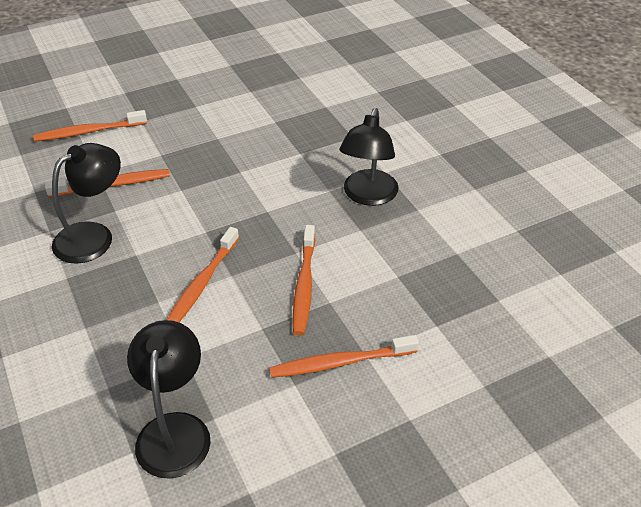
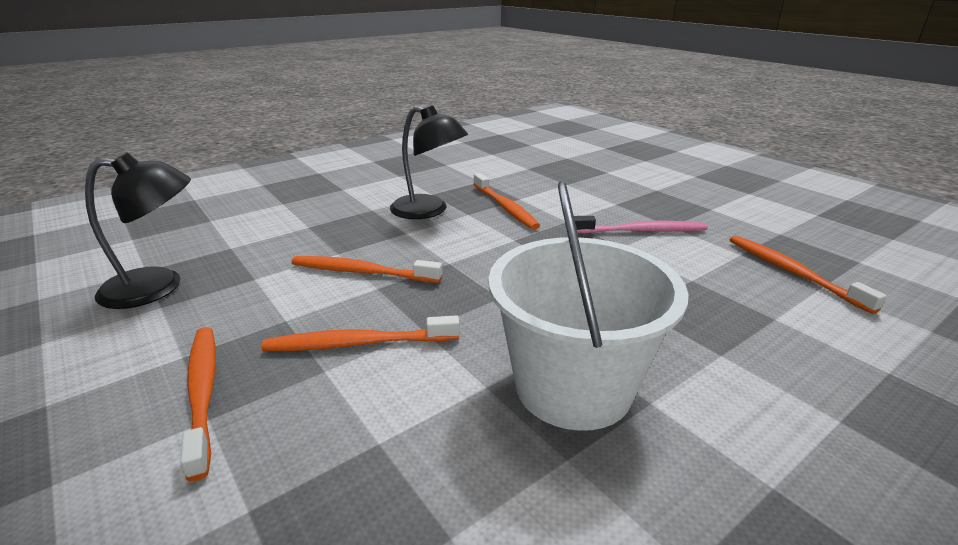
camera: 80 degrees right, 15 degrees down
orange toothbrush [33,110,147,141] -> orange toothbrush moved to [730,235,887,314]
black lamp [339,108,399,206] -> white bucket [488,181,689,431]
none -> pink toothbrush [574,216,708,234]

